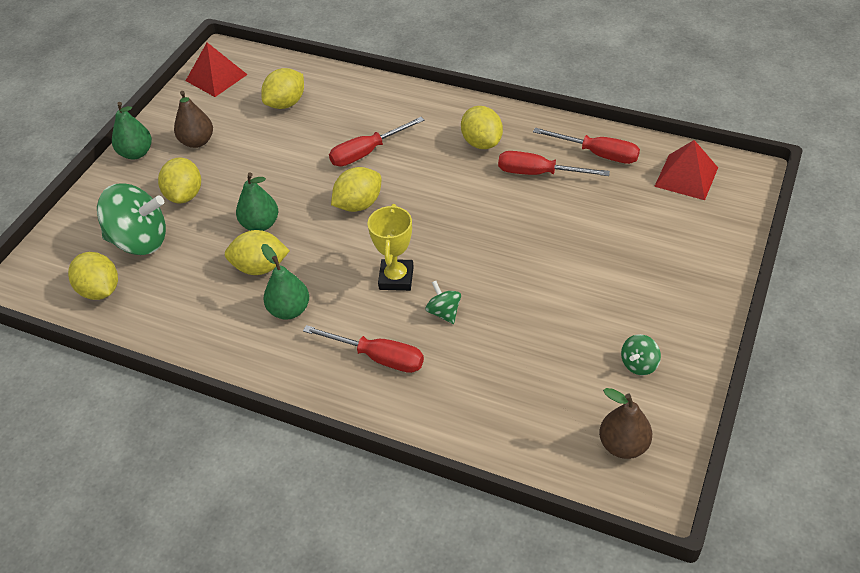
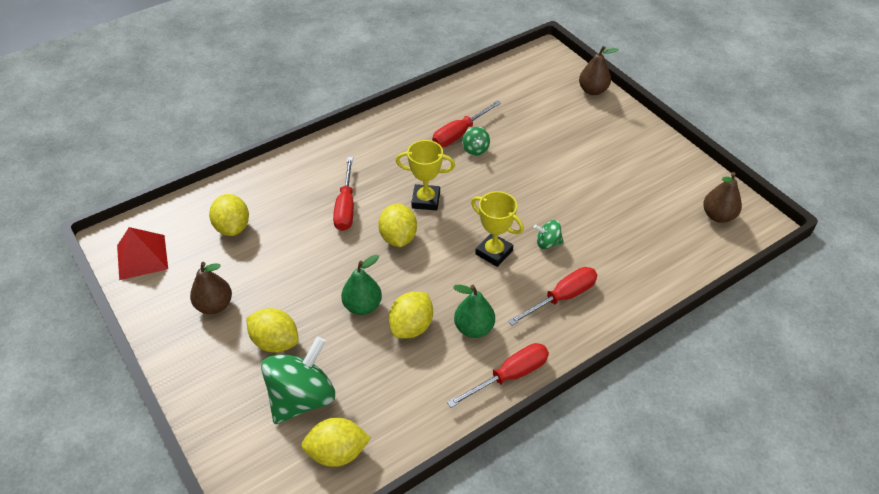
camera: 60 degrees left, 0 degrees up
green pear [112,102,152,159] -> none
yellow lemon [461,106,503,149] -> none
red screwdriver [533,128,640,164] -> red screwdriver moved to [447,343,549,408]
green spinning top [621,334,661,375] -> green spinning top moved to [462,127,490,156]
red pyramid [654,140,718,200] -> none
none -> yellow trophy [396,140,455,211]
none -> brown pear [579,46,619,95]

